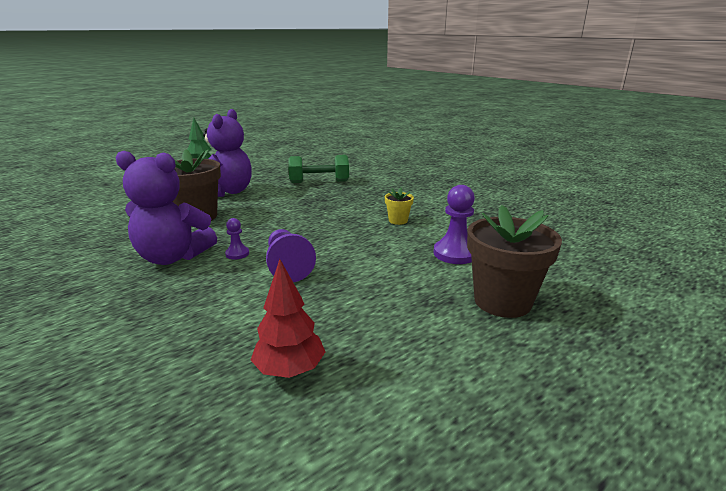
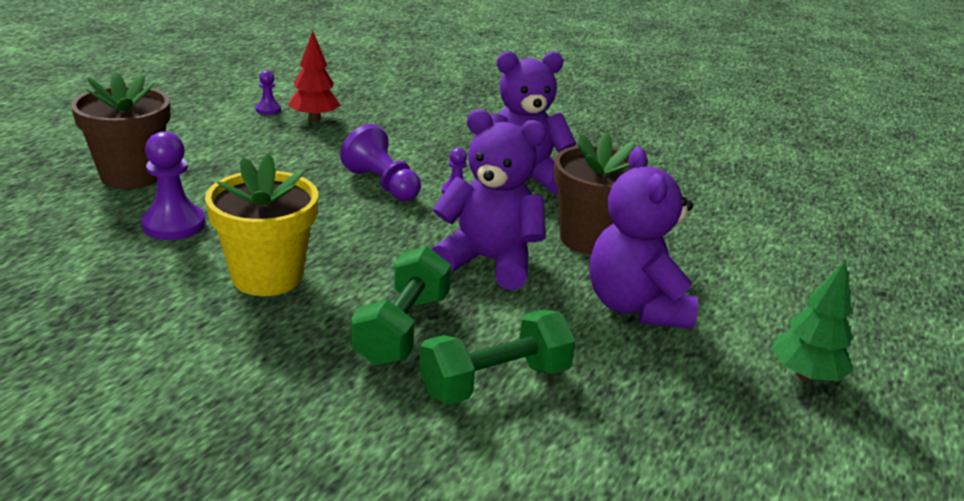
camera: 155 degrees right, 5 degrees up
yellow flower pot [385,187,414,225] -> yellow flower pot [205,153,318,296], size x2.08
none -> purple pawn [256,70,281,115]
none -> green dumbbell [351,246,451,366]
none -> purple teddy bear [432,109,546,290]

